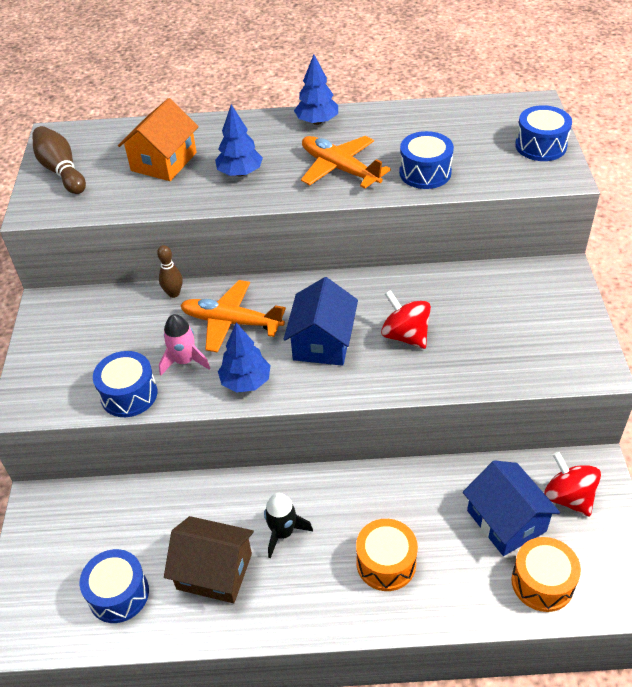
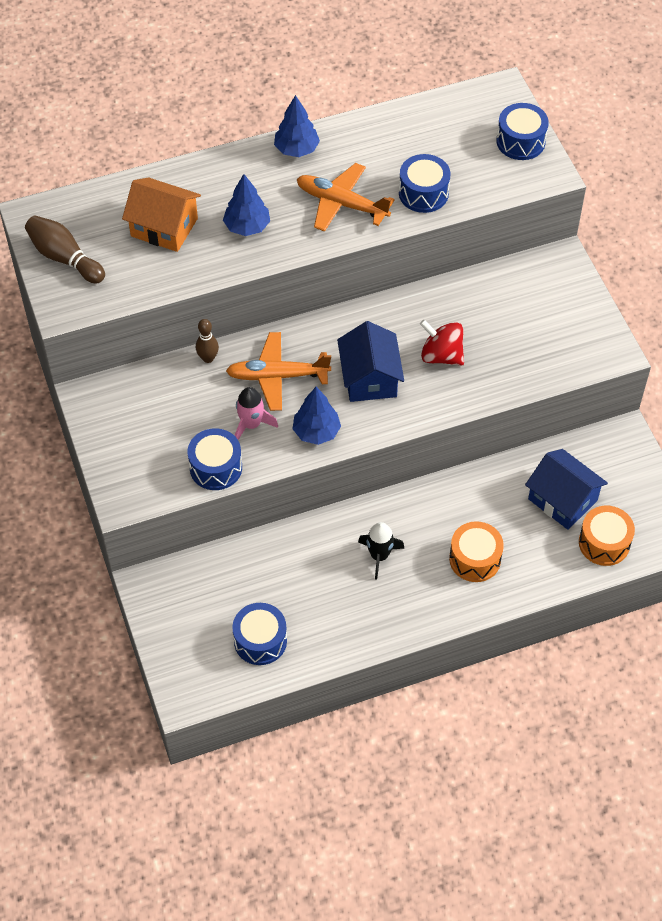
camera: 20 degrees left, 10 degrees up
orange house [118,98,199,181] -> orange house turned 75 degrees counterclockwise [122,177,201,252]
brown house [164,516,254,603] -> none
red spinning top [544,452,601,516] -> none

